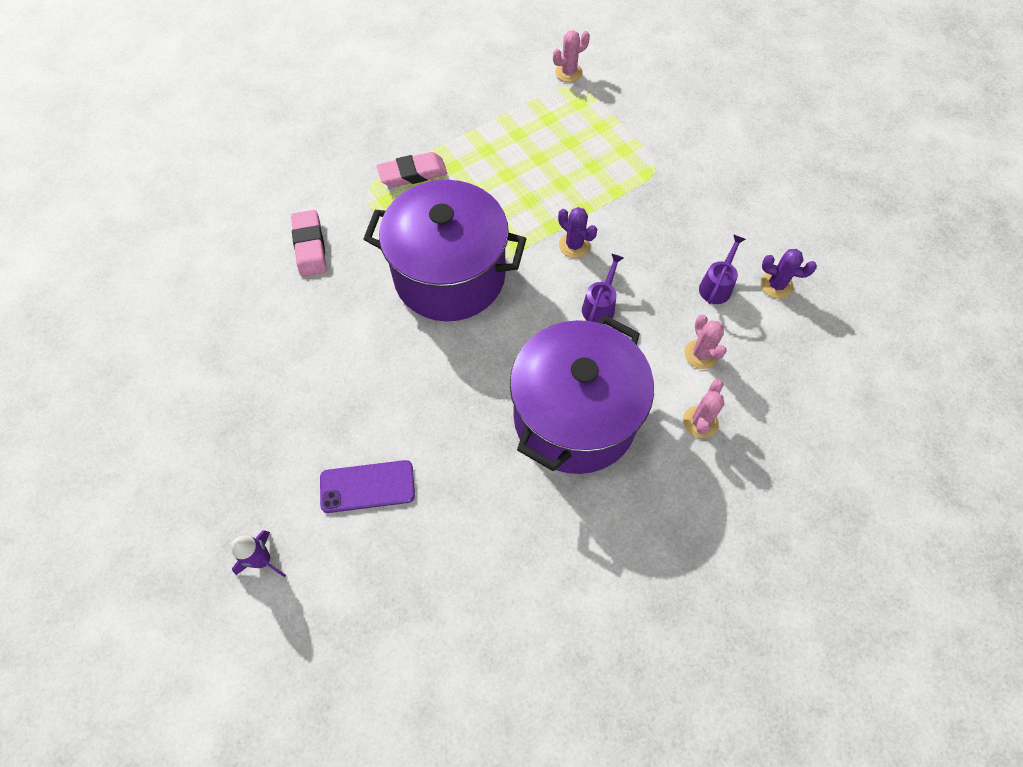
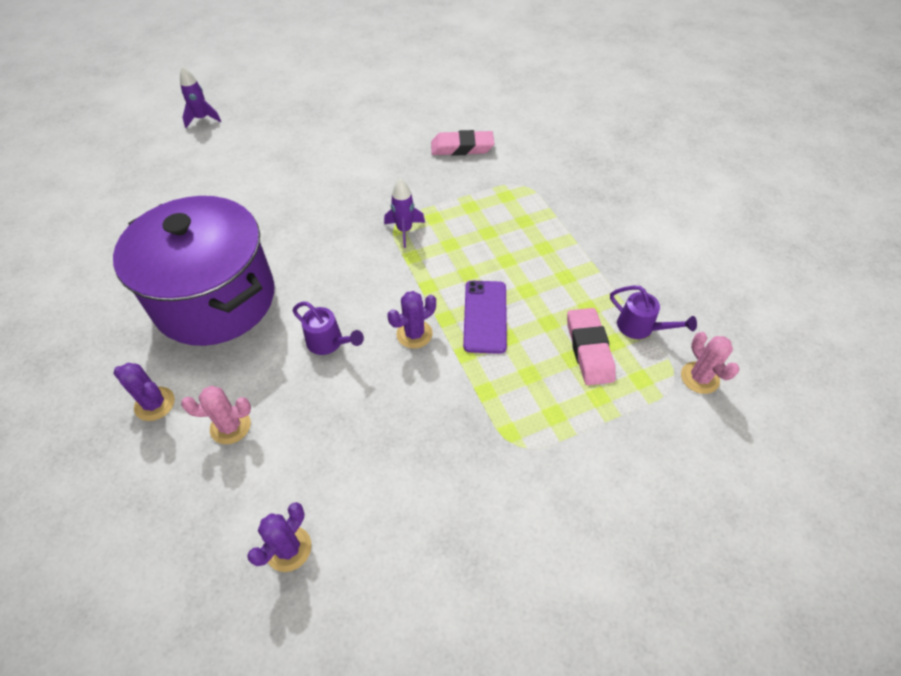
camera: 100 degrees right, 10 degrees down
purple phone [320,460,415,513] -> purple phone moved to [463,281,507,354]
purple pot [363,180,526,321] -> purple rocket [384,178,425,248]
pink eraser [377,152,447,188] -> pink eraser moved to [567,308,616,385]
pink cactus [683,380,725,438] -> purple cactus [113,363,175,421]
purple watering can [699,234,746,304] -> purple watering can moved to [610,286,697,339]

